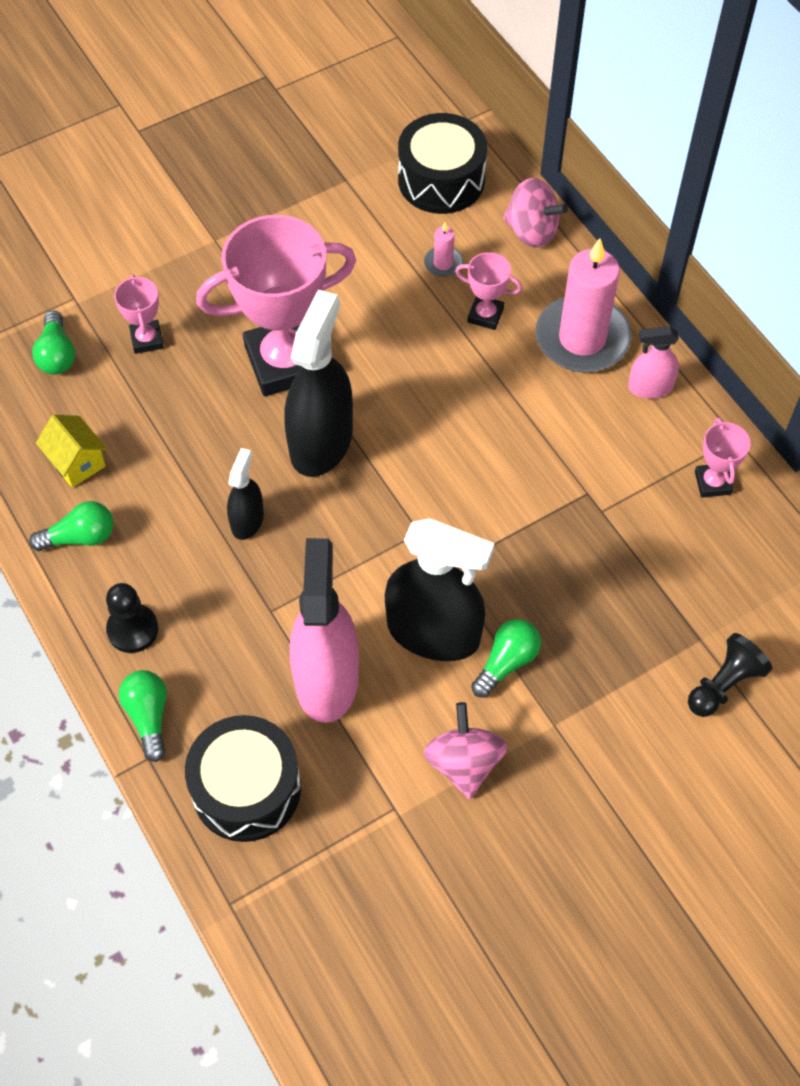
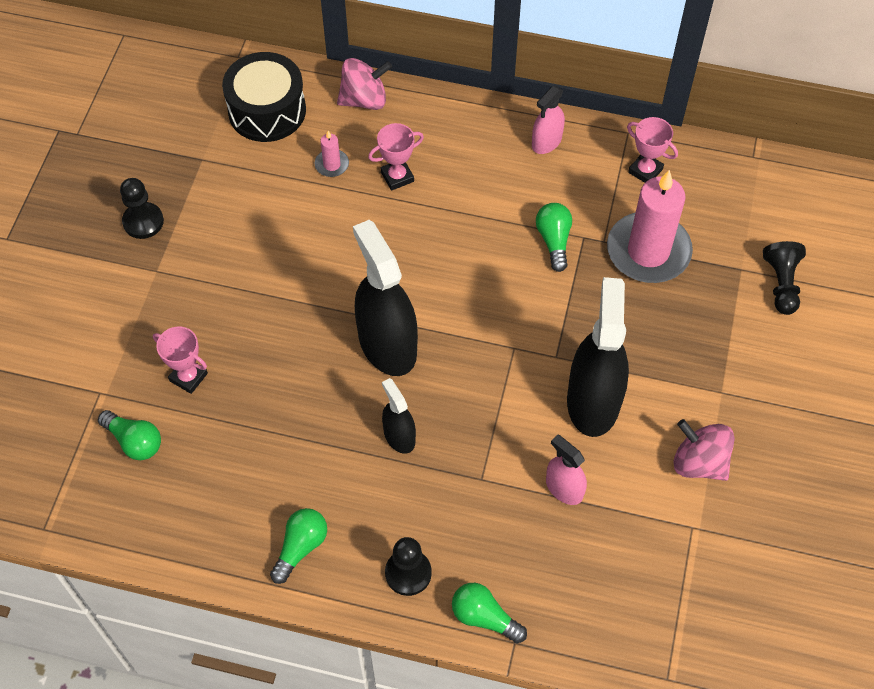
camera: 45 degrees left, 0 degrees up
yellow house [36,415,107,488] -> none
black drum [185,715,301,842] -> none
pink trophy [196,215,356,396] -> none
pink spray bottle [290,538,359,723] -> pink spray bottle [546,435,587,505], size x0.51
black spray bottle [385,518,494,661] -> black spray bottle turned 60 degrees counterclockwise [567,277,629,437]
green light bulb [471,619,541,698] -> green light bulb moved to [536,203,572,272]
pink candle [535,238,631,372] -> pink candle moved to [607,170,693,283]
none -> black pawn [120,178,164,239]

